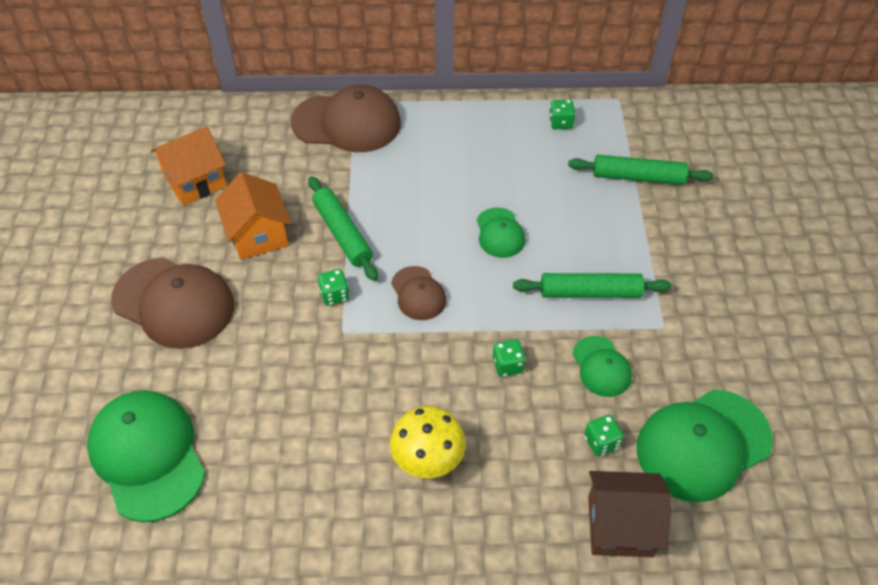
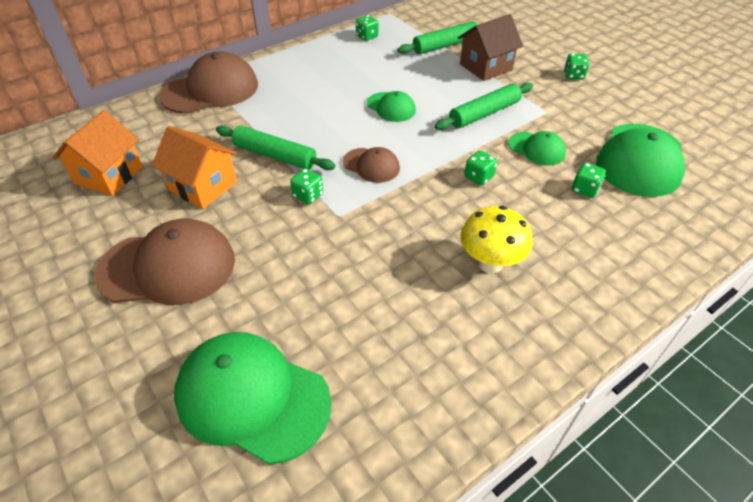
camera: 35 degrees left, 5 degrees down
brown house [588,471,672,557] -> brown house moved to [458,14,523,81]
none -> green dice [564,54,589,80]

